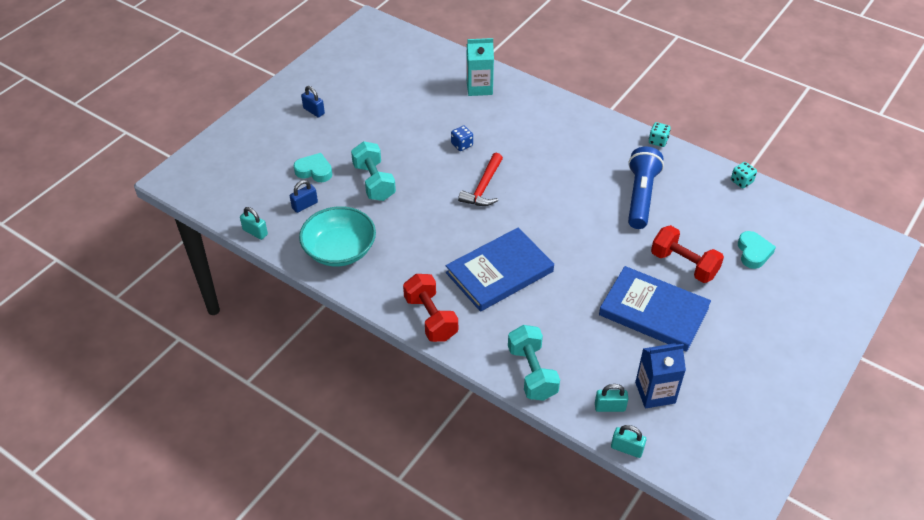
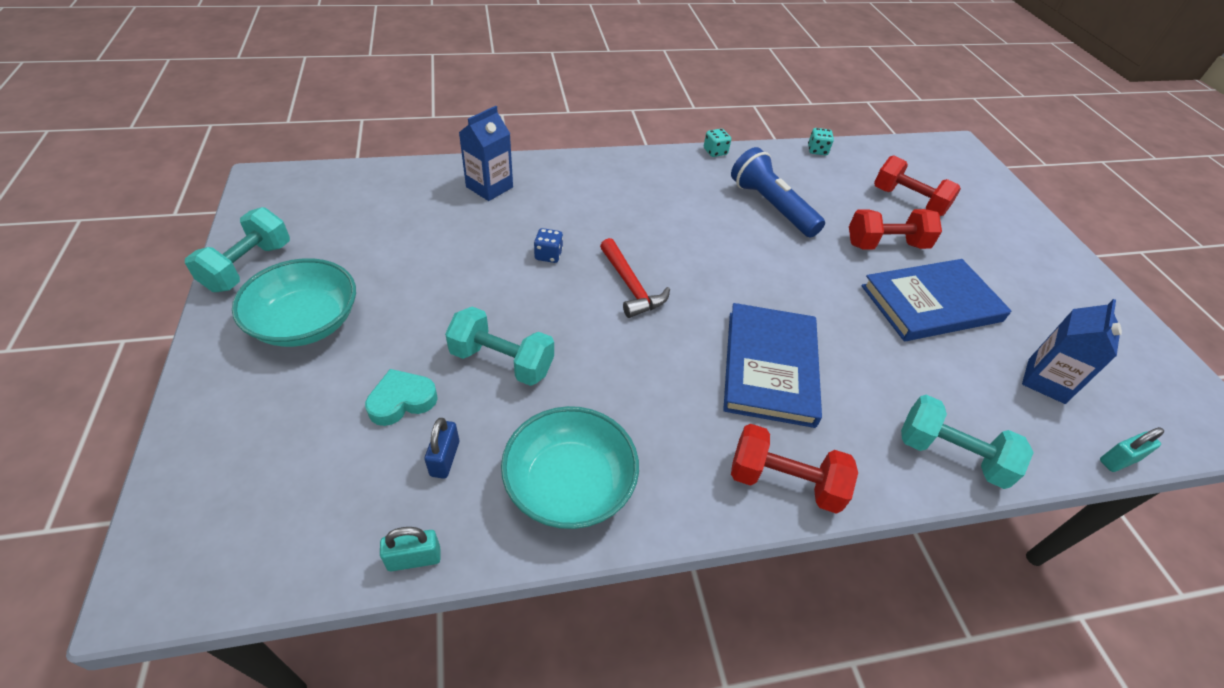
camera: 50 degrees left, 0 degrees up
blue padlock [301,86,325,118] -> turquoise bowl [232,258,356,347]
turquoise carton [466,38,494,96] -> blue carton [459,106,513,201]
turquoise padlock [595,384,628,412] -> none
turquoise heart [738,231,776,269] -> red dumbbell [874,155,961,216]
none -> turquoise dumbbell [185,207,290,292]

